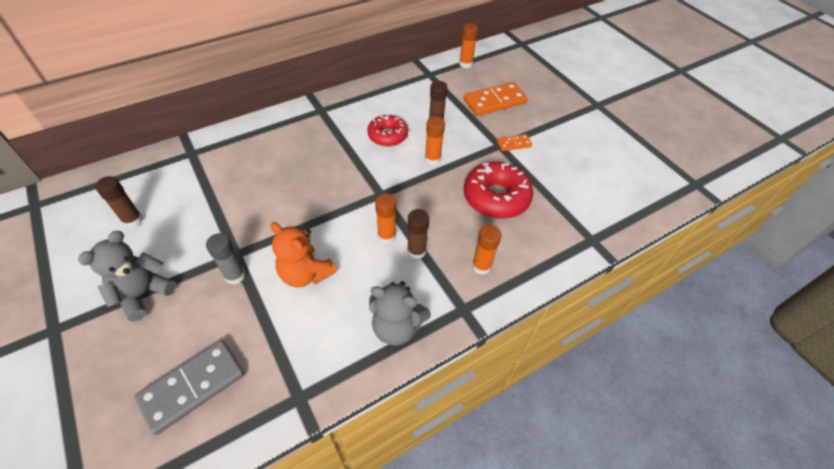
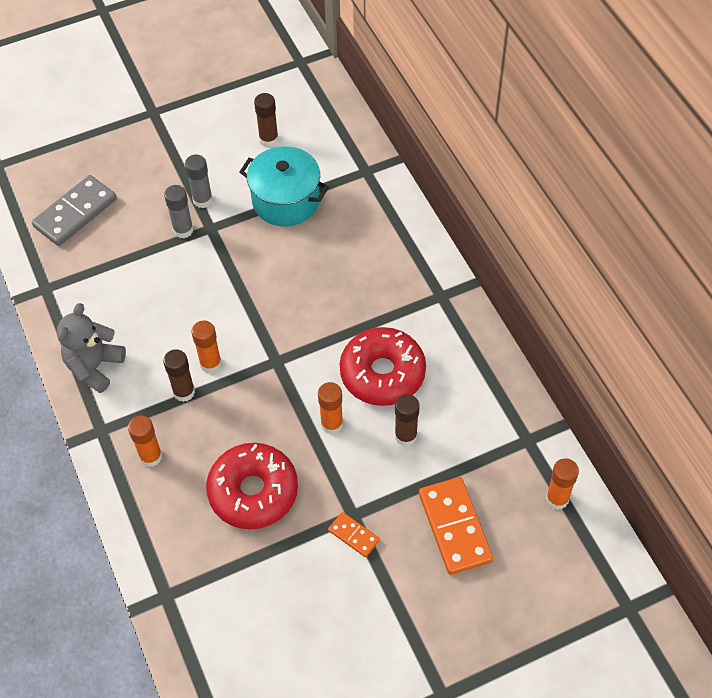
camera: 100 degrees right, 5 degrees up
grey teddy bear [78,231,176,322] -> none
grey domino [134,340,244,435] -> grey domino turned 75 degrees clockwise [32,175,117,246]
orange teddy bear [270,222,337,287] -> none
red donut [367,114,408,147] -> red donut [340,327,426,406], size x1.53
orange domino [497,134,532,151] -> orange domino turned 45 degrees counterclockwise [328,512,380,557]
none -> grey glue stick [185,154,213,208]
none -> turquoise pot [240,146,329,227]

